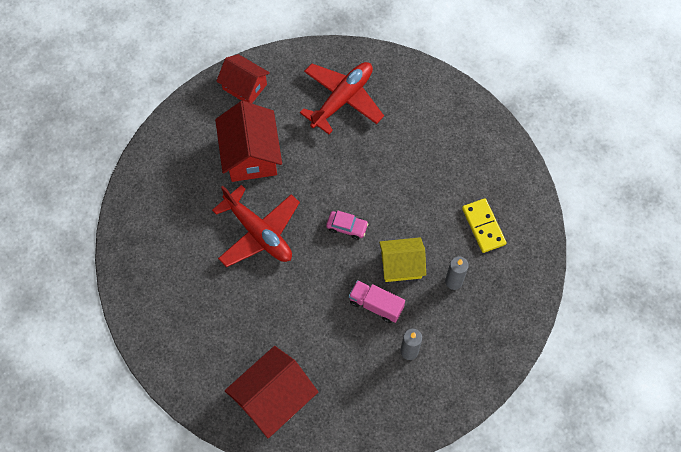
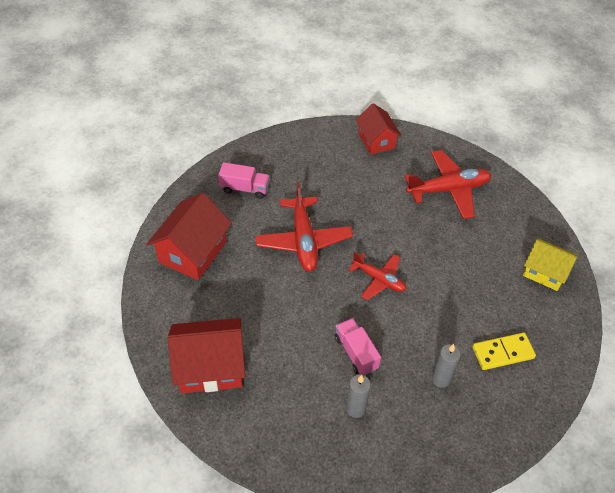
camera: 35 degrees right, 15 degrees down
red house [215,101,282,182] -> red house moved to [147,193,232,280]
pink car [326,210,369,240] -> red plane [348,252,406,300]
yellow house [379,237,426,282] -> yellow house moved to [523,238,577,291]
yellow domino [462,198,507,253] -> yellow domino turned 60 degrees clockwise [472,333,536,370]
none -> pink truck [218,162,270,199]

